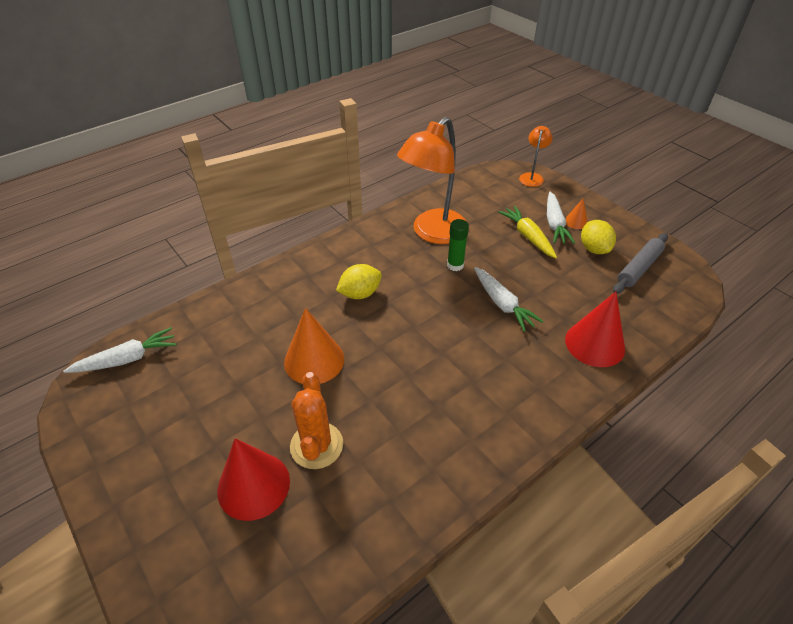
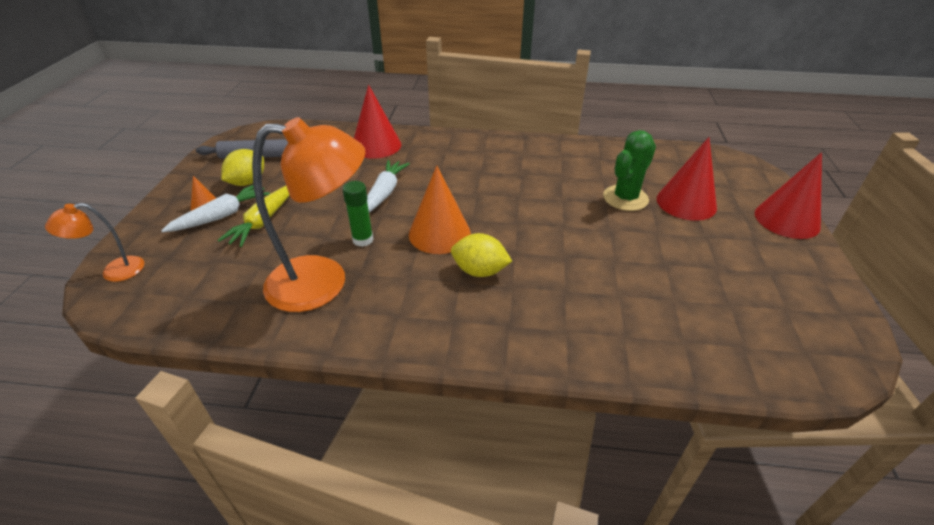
camera: 135 degrees left, 5 degrees down
white carrot [63,327,177,373] -> none
orange cone [284,308,344,384] -> orange cone moved to [409,165,471,254]
orange cactus [290,372,343,469] -> green cactus [603,130,656,211]
none -> red cone [755,152,822,239]

